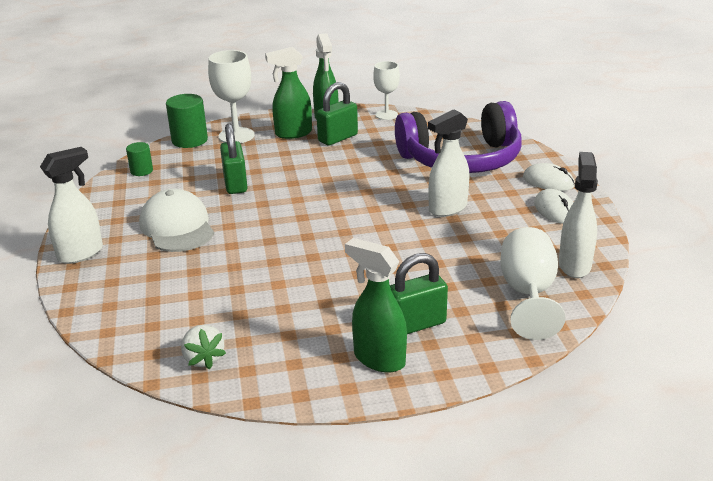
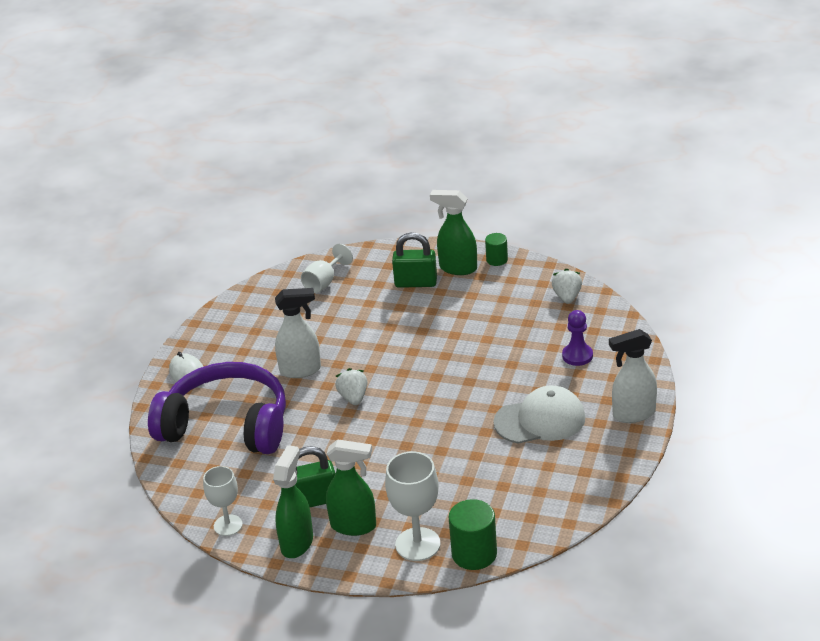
camera: 150 degrees left, 5 degrees up
green cylinder [126,142,153,176] -> green cylinder moved to [485,233,508,266]
white cap [139,189,214,252] -> white cap turned 105 degrees counterclockwise [493,385,585,444]
green padlock [220,123,248,194] -> none
green spray bottle [345,238,407,373] -> green spray bottle turned 135 degrees clockwise [430,190,477,275]
white goblet [500,227,565,340] -> white goblet [301,244,353,293], size x0.66
white mouse [534,189,574,224] -> none
white spray bottle [559,152,598,278] -> none
none -> white strawberry [335,368,367,405]
none -> purple pawn [562,310,593,366]

